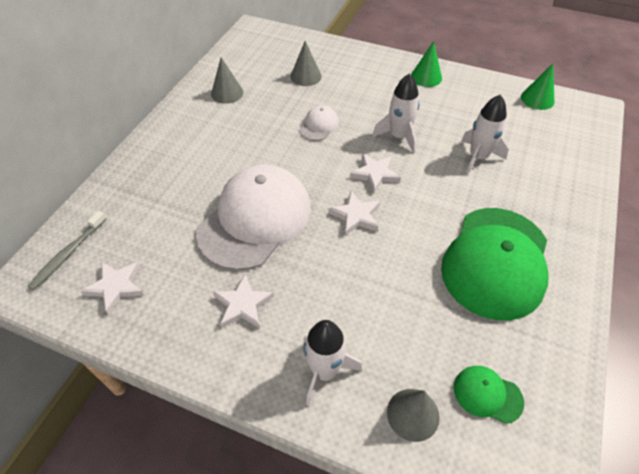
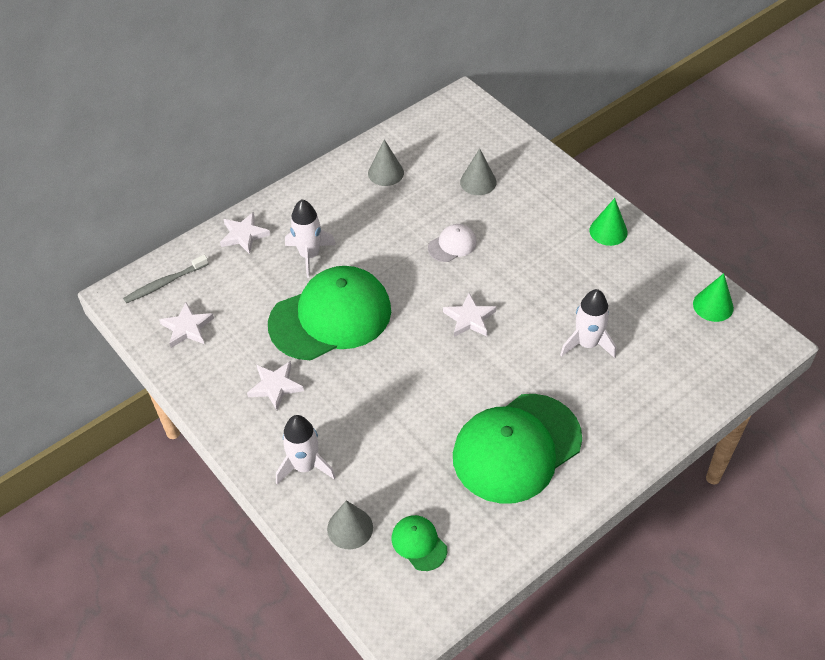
camera: 30 degrees right, 0 degrees up
white cap [196,164,311,270] -> green cap [268,266,391,361]
white star [328,191,380,236] -> white star moved to [220,212,270,254]
white rocket [372,73,419,153] -> white rocket moved to [285,200,336,278]

